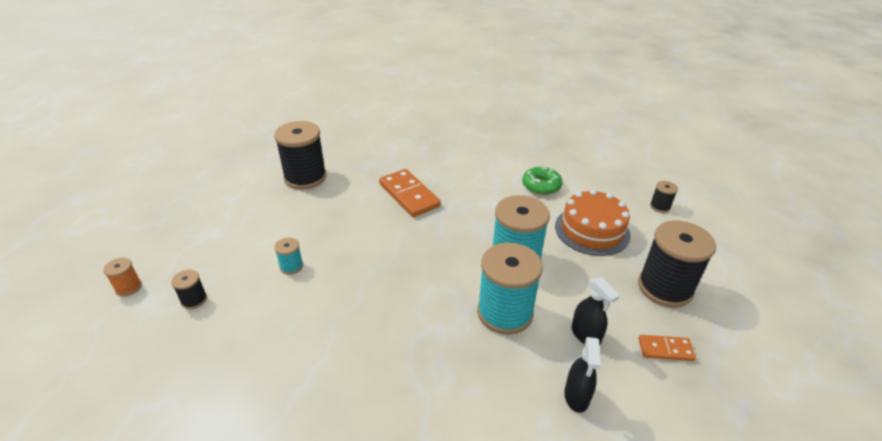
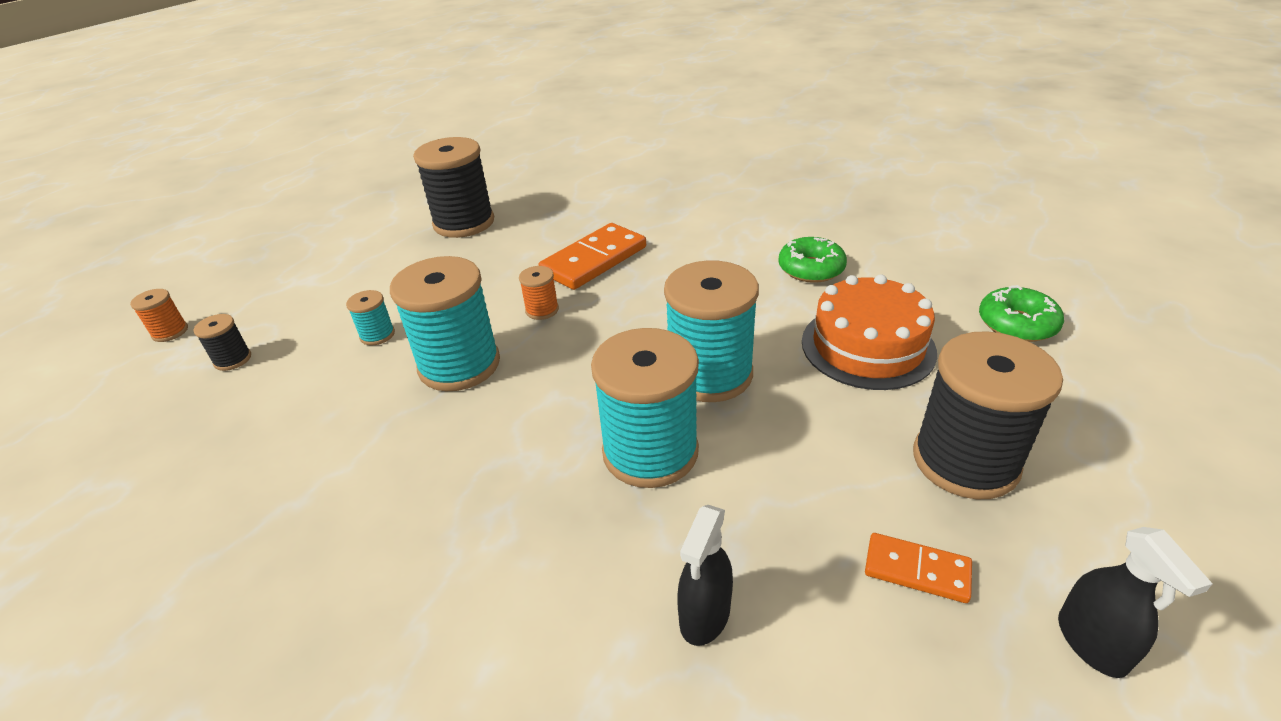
camera: 20 degrees right, 0 degrees up
orange domino [379,169,441,217] -> orange domino turned 60 degrees clockwise [538,223,646,290]
black spray bottle [572,277,620,346] -> black spray bottle moved to [1058,527,1213,678]
black spool [650,181,678,213] -> green donut [979,285,1064,342]
none -> turquoise spool [390,256,500,391]
none -> orange spool [519,266,559,320]

